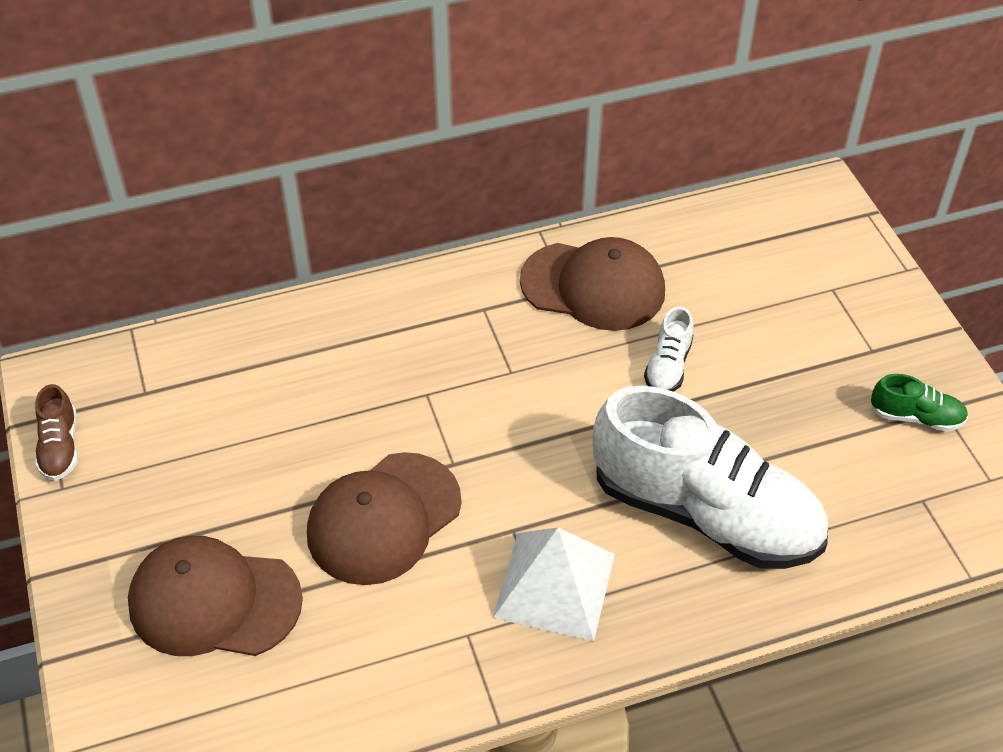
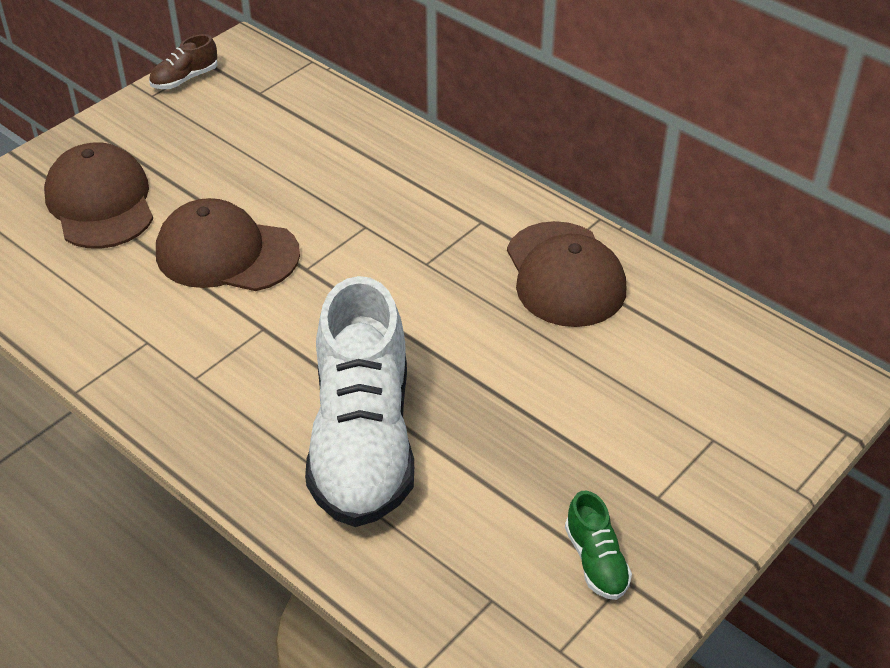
camera: 60 degrees right, 5 degrees down
white pyramid [493,527,615,641] -> none
white shoe [644,306,694,392] -> none

